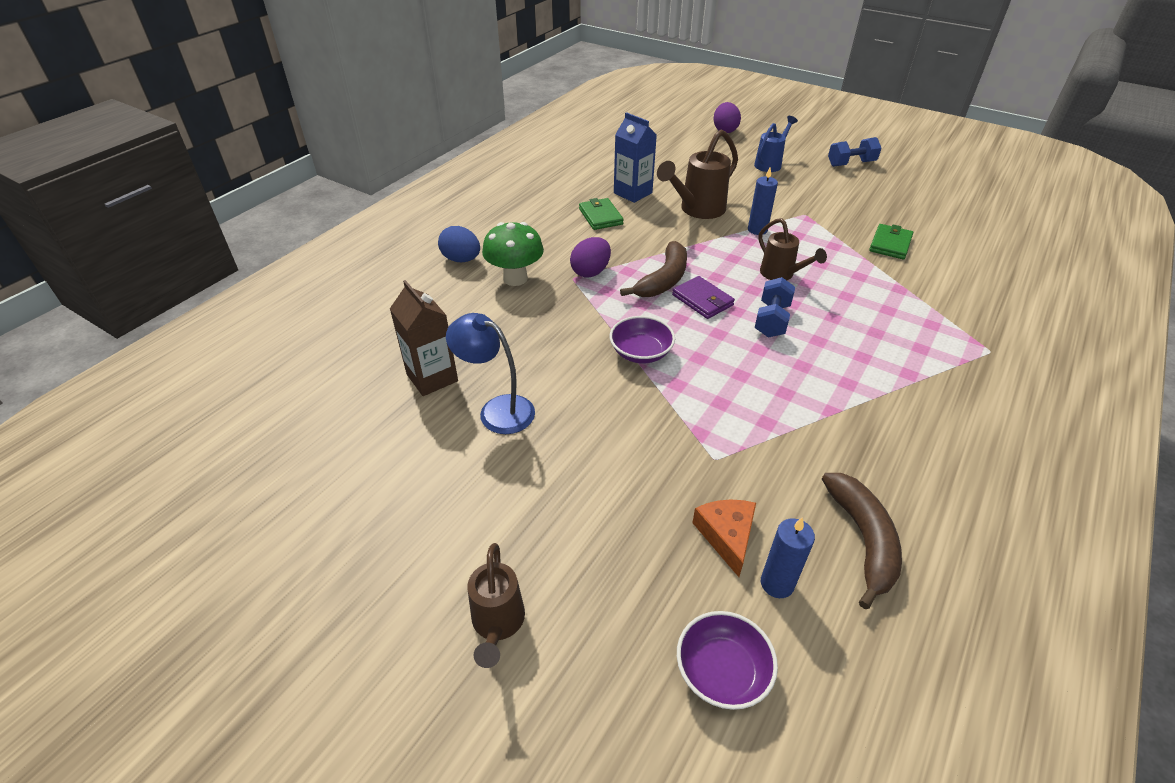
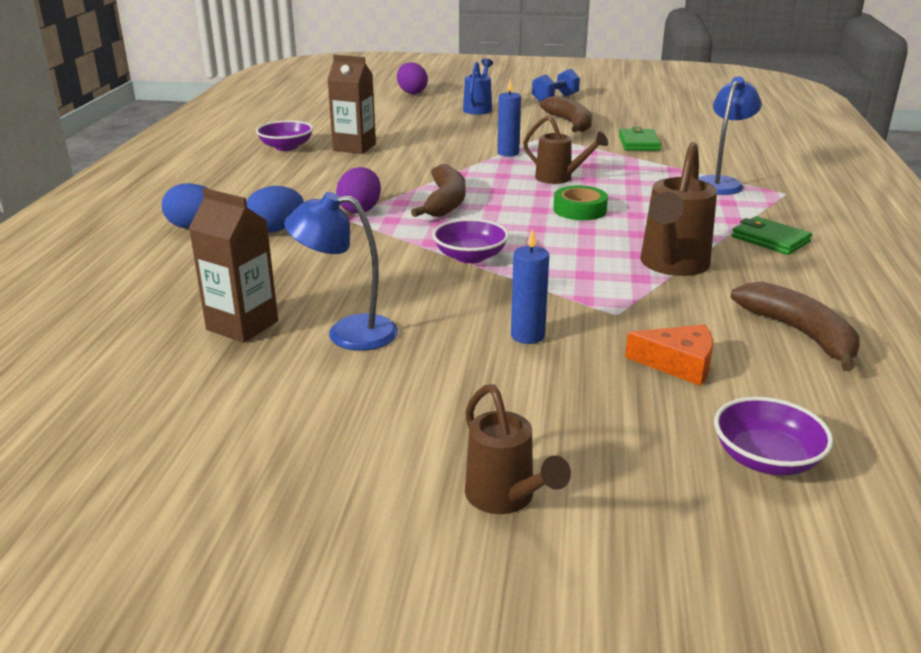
camera: 25 degrees left, 15 degrees down
green mushroom [482,222,544,286] -> blue egg [246,186,304,233]
green wallet [579,198,624,230] -> green wallet moved to [732,216,812,255]
blue carton [614,112,657,203] -> brown carton [327,55,376,154]
brown watering can [657,129,738,219] -> brown watering can moved to [640,142,717,276]
purple wallet [672,276,735,319] -> none
orange cheese [692,500,756,577] -> orange cheese turned 135 degrees clockwise [625,324,713,386]
blue dumbbell [755,277,795,338] -> green tape [553,186,608,220]
blue candle [761,517,815,598] -> blue candle moved to [511,228,549,344]
none -> purple bowl [256,120,313,151]
none -> brown banana [539,96,592,132]
none -> blue lamp [698,76,762,195]

